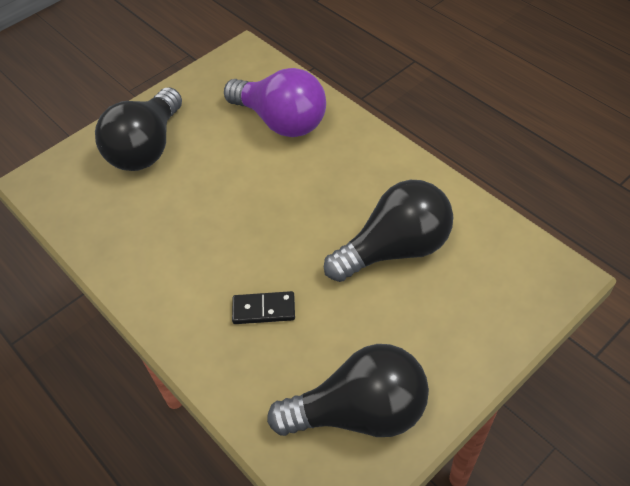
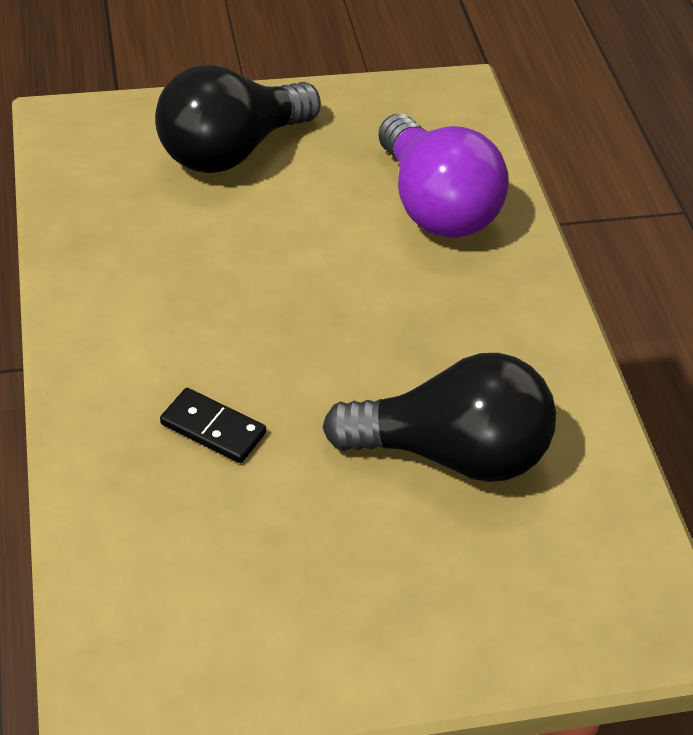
camera: 25 degrees right, 5 degrees down
black light bulb [267,344,429,437] -> none

